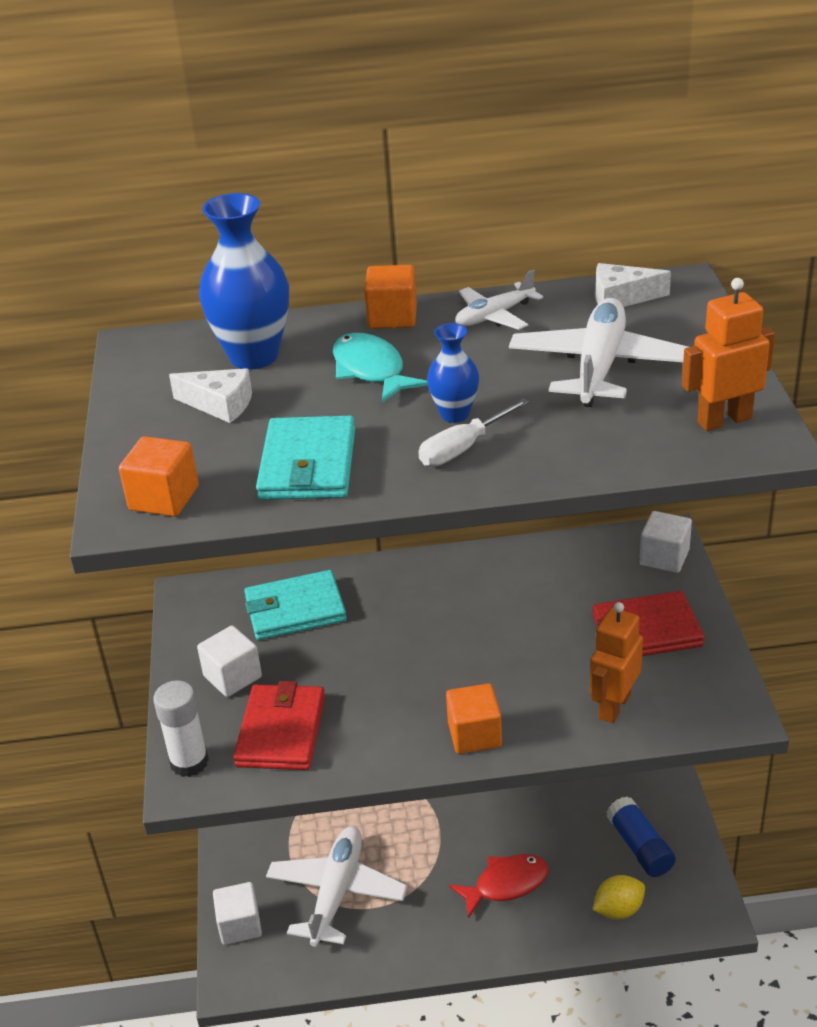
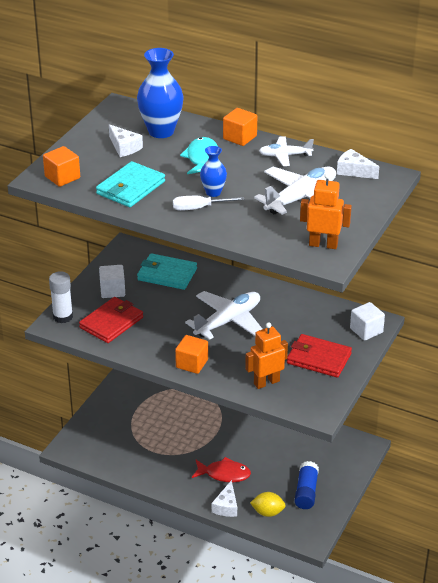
camera: 30 degrees right, 0 degrees up
white cube [213,882,262,945] -> none
white plane [266,826,408,947] -> white plane moved to [185,291,262,340]
none -> white cheese [212,480,237,517]

